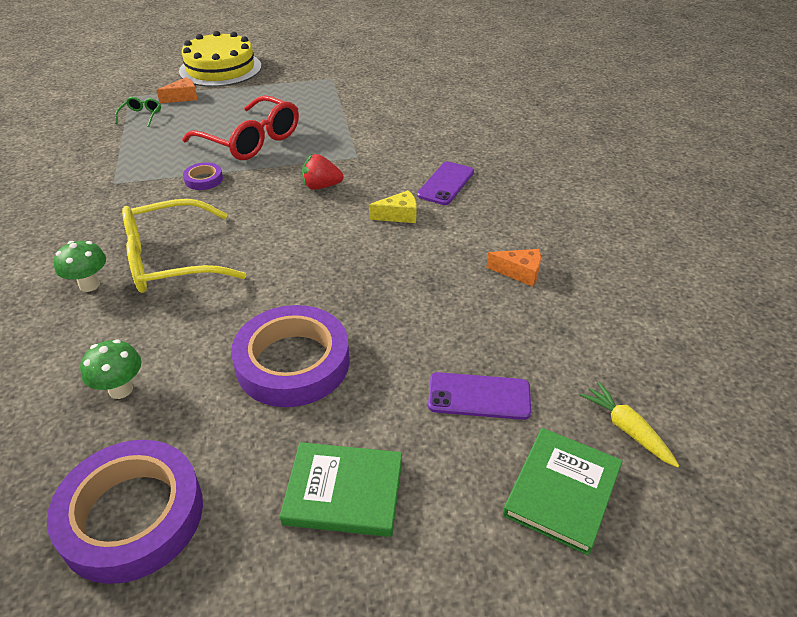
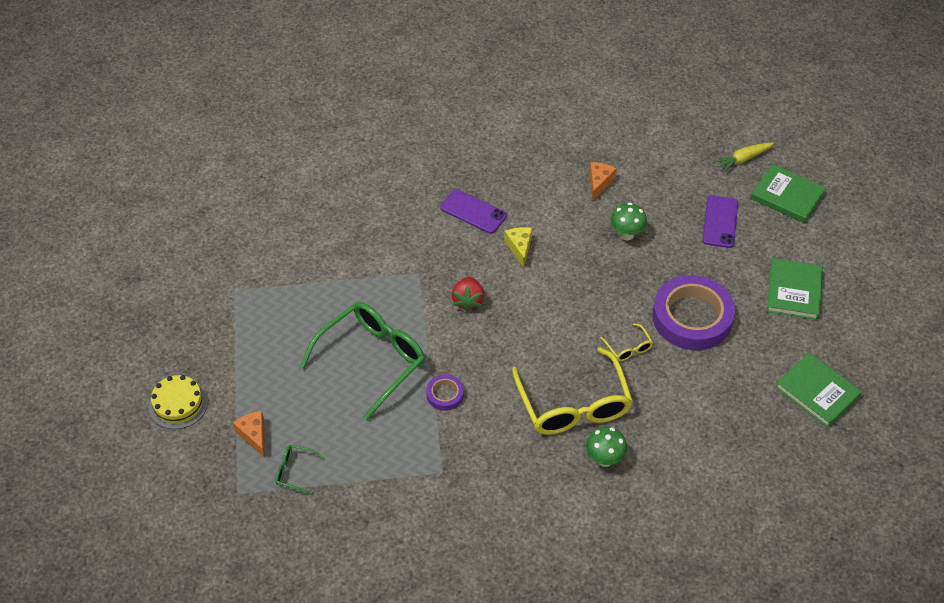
camera: 85 degrees left, 10 degrees up
purple tape [47,440,203,584] -> green book [775,352,862,428]
green mushroom [80,339,141,399] -> green mushroom moved to [610,203,647,240]
yellow cake [179,31,261,87] -> yellow cake [149,375,208,429], size x0.56
red glasses [182,95,299,160] -> green glasses [300,302,425,420]
none -> yellow glasses [600,323,653,361]

